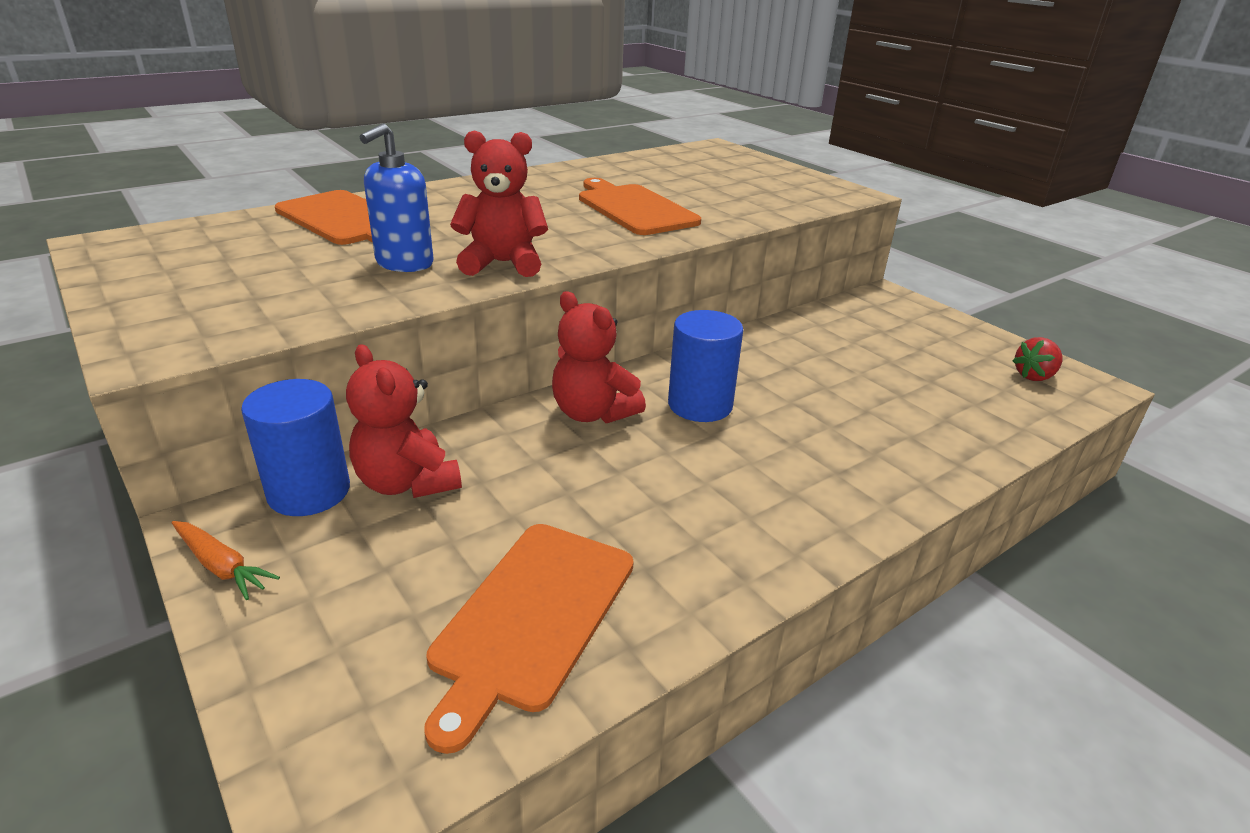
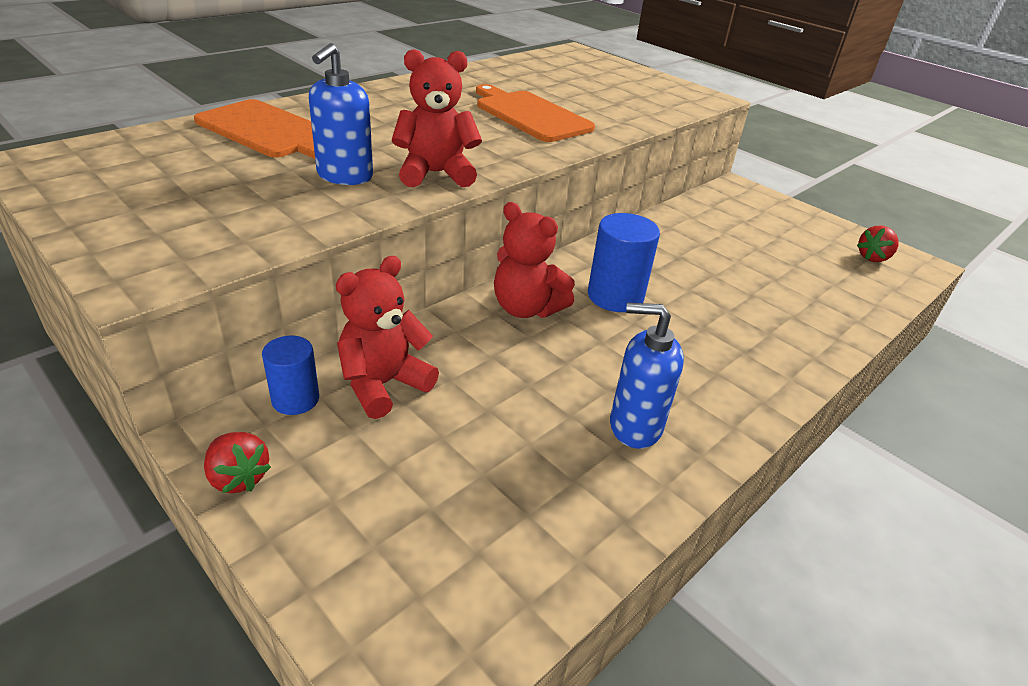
camera: 10 degrees left, 5 degrees up
orange carrot [172,521,280,600] -> red strawberry [204,432,271,493]
blue cylinder [241,379,350,516] -> blue cylinder [262,336,319,415], size x0.63
red teddy bear [346,344,462,498] -> red teddy bear turned 90 degrees clockwise [336,256,439,419]
orange cutting board [424,524,634,754] -> none
none -> blue soap dispenser [610,302,684,449]

